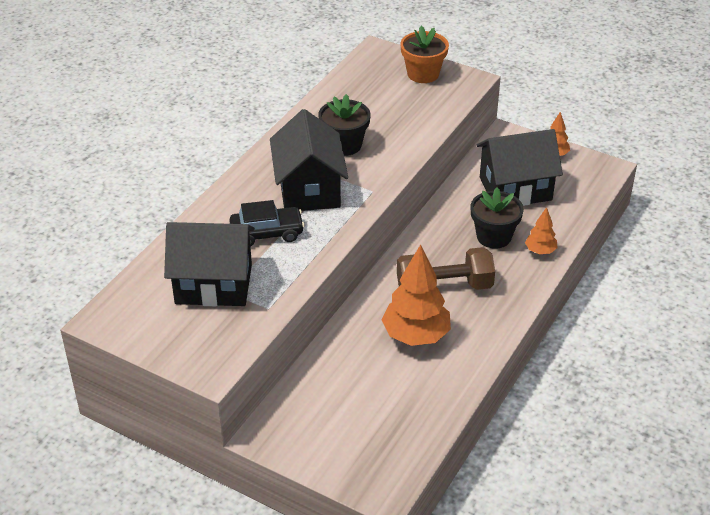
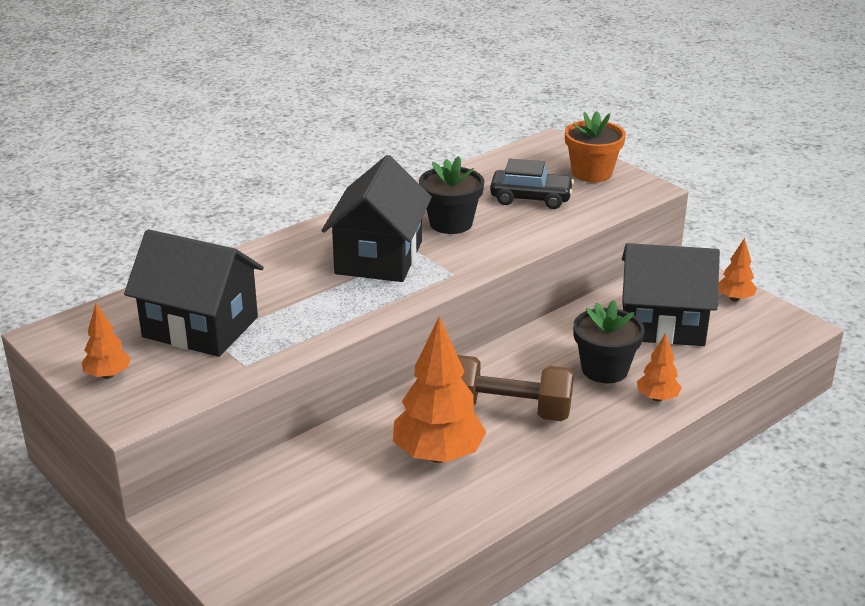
camera: 20 degrees right, 10 degrees down
black car [229,200,305,247] -> black car moved to [490,159,574,209]
none -> orange tree [81,304,131,379]

